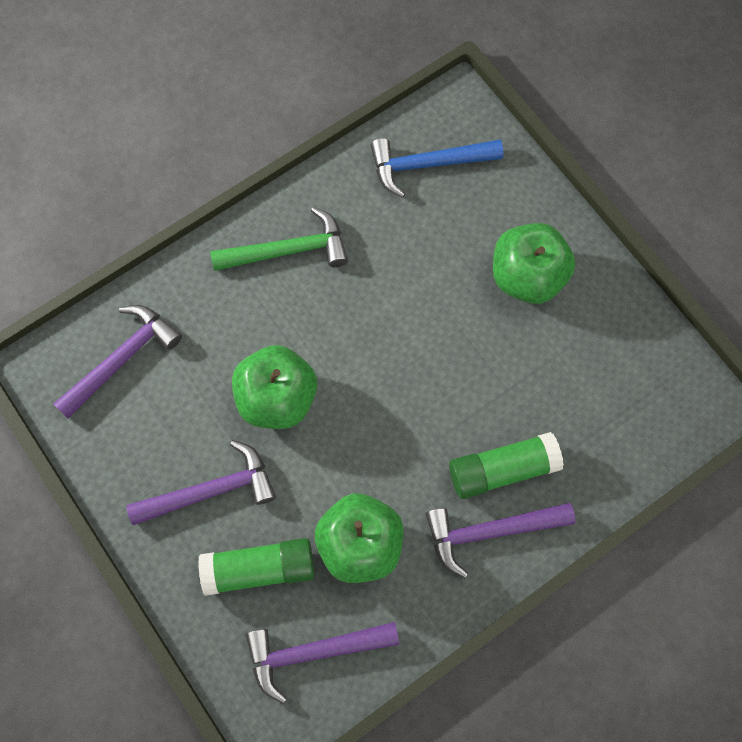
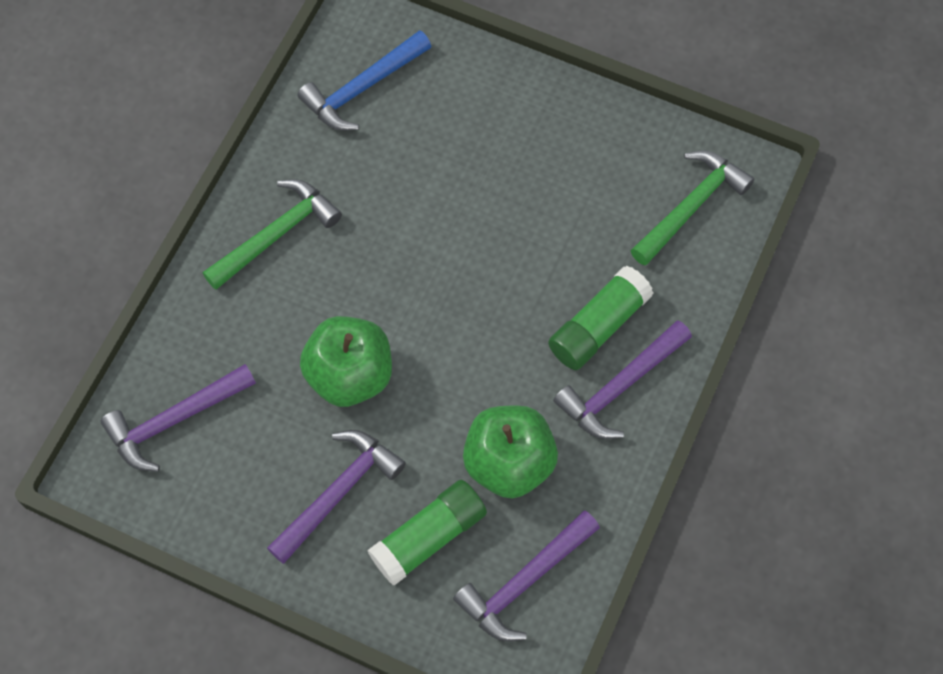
camera: 30 degrees left, 5 degrees down
purple hammer [54,305,182,418] -> purple hammer turned 135 degrees counterclockwise [100,364,256,472]
green apple [493,223,575,304] -> none
none -> green hammer [631,150,754,266]

